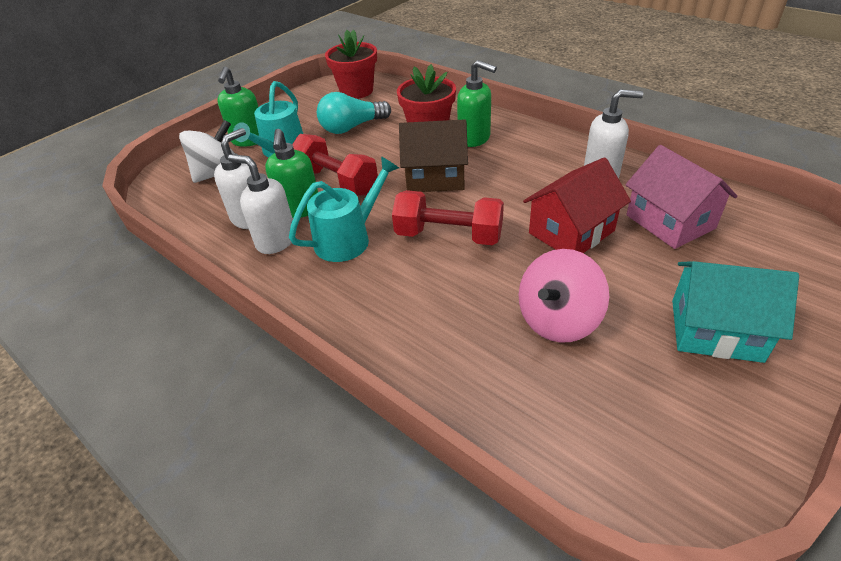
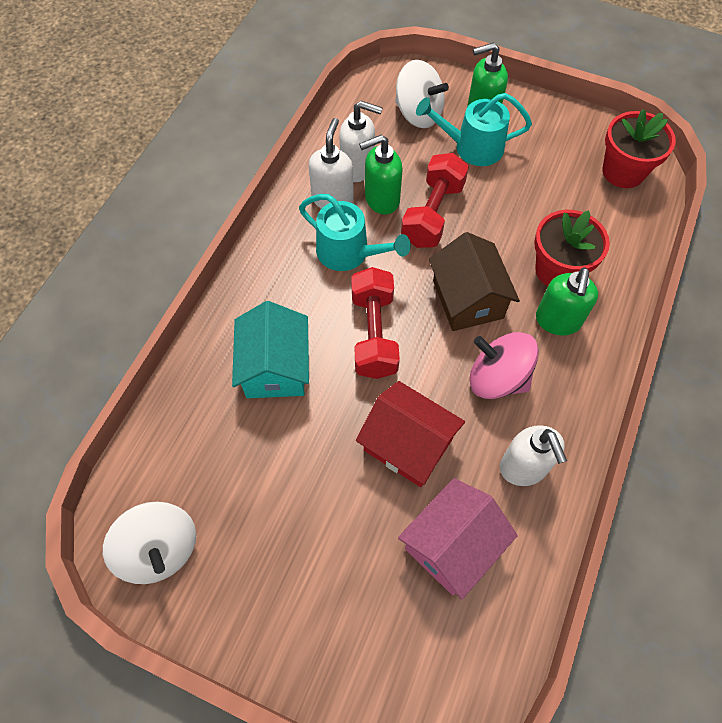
camera: 70 degrees right, 20 degrees up
turquoise light bulb [317,92,391,134] -> none
pink spinning top [519,249,609,343] -> pink spinning top moved to [470,332,539,399]
turquoise house [672,261,799,363] -> turquoise house moved to [232,301,309,398]
none -> white spinning top [103,501,196,584]

